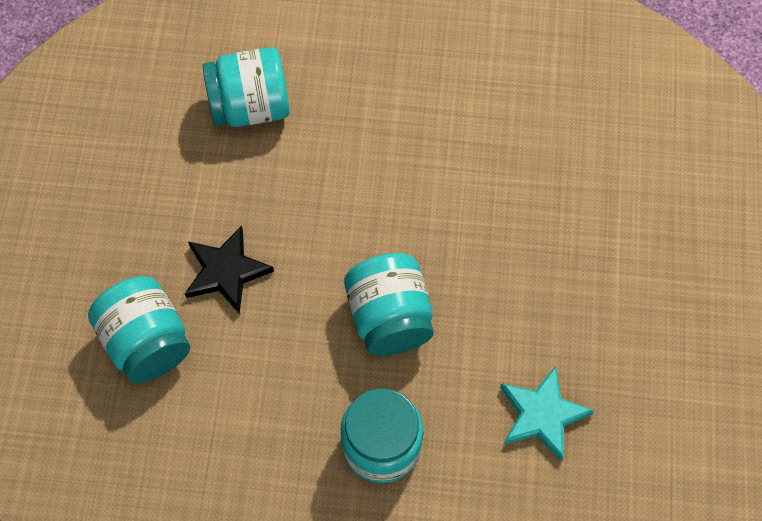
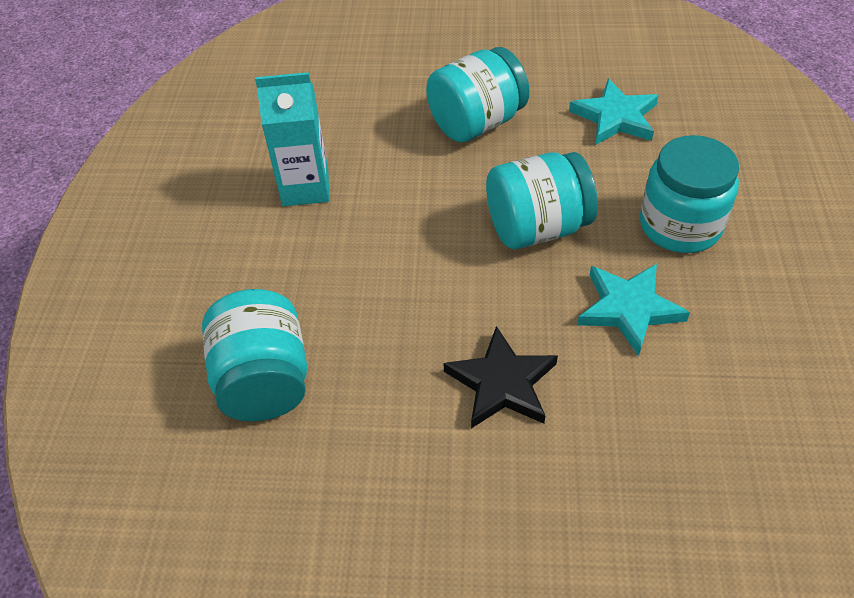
camera: 90 degrees left, 15 degrees down
turquoise jar [88,276,190,383] -> turquoise jar moved to [426,47,530,143]
none -> turquoise carton [255,72,330,206]
none -> turquoise star [577,264,690,356]

